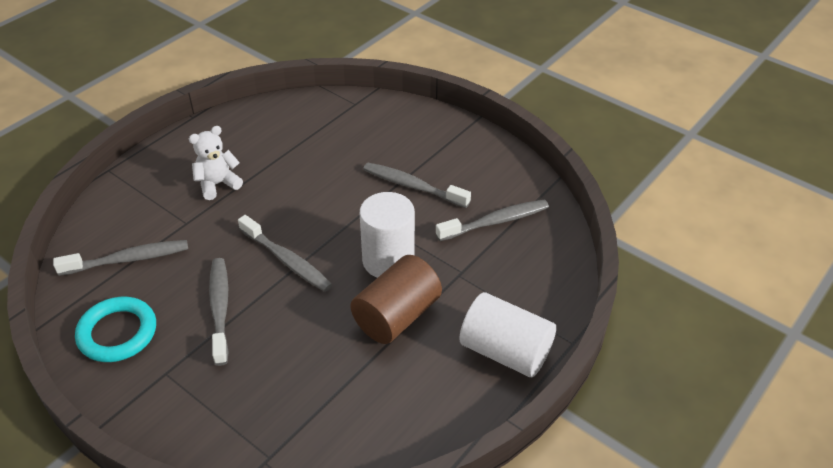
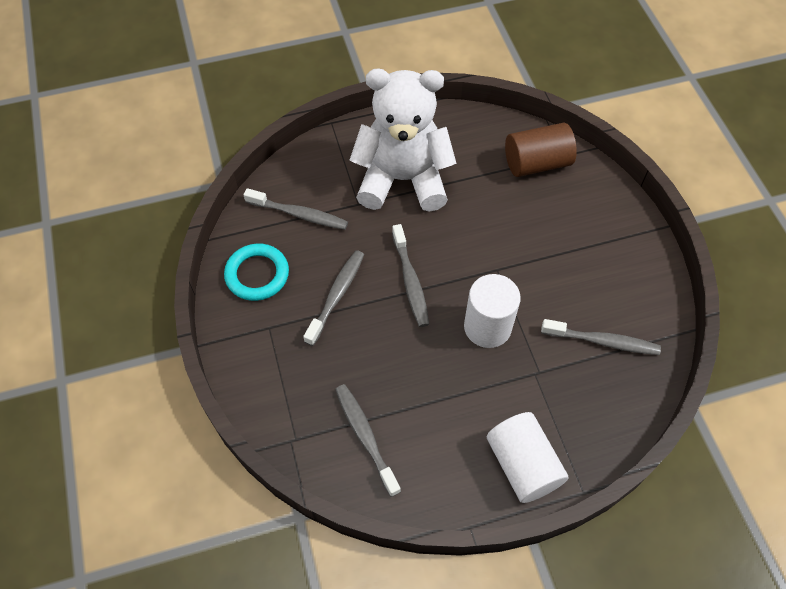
camera: 35 degrees right, 15 degrees up
white teddy bear [189,126,243,200] -> white teddy bear [350,69,457,212], size x2.32
brown cylinder [350,255,442,344] -> brown cylinder moved to [505,123,577,177]
grey toothbrush [363,163,471,208] -> grey toothbrush moved to [335,384,401,497]

